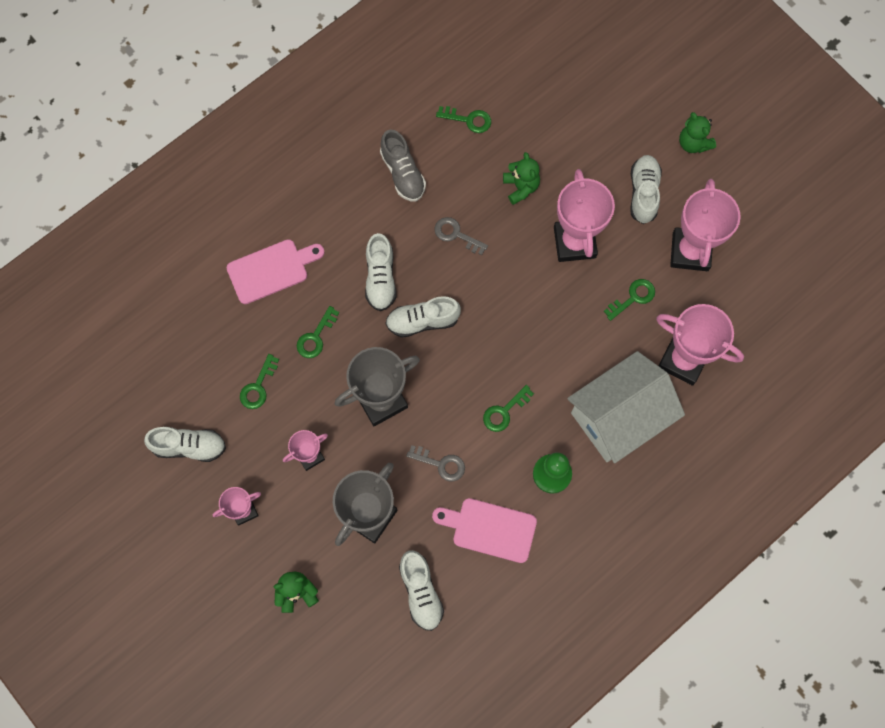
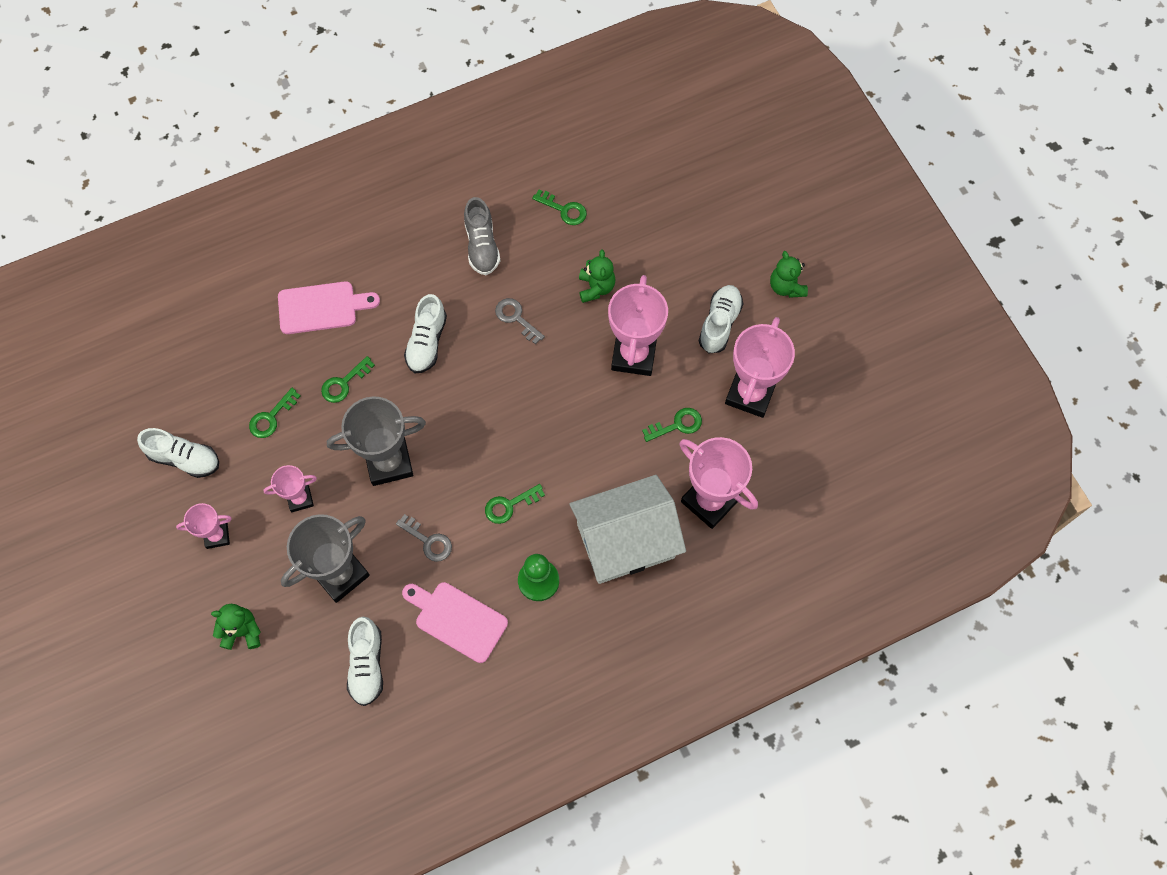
camera: 15 degrees right, 5 degrees down
white shoe [386,296,461,338] -> none

